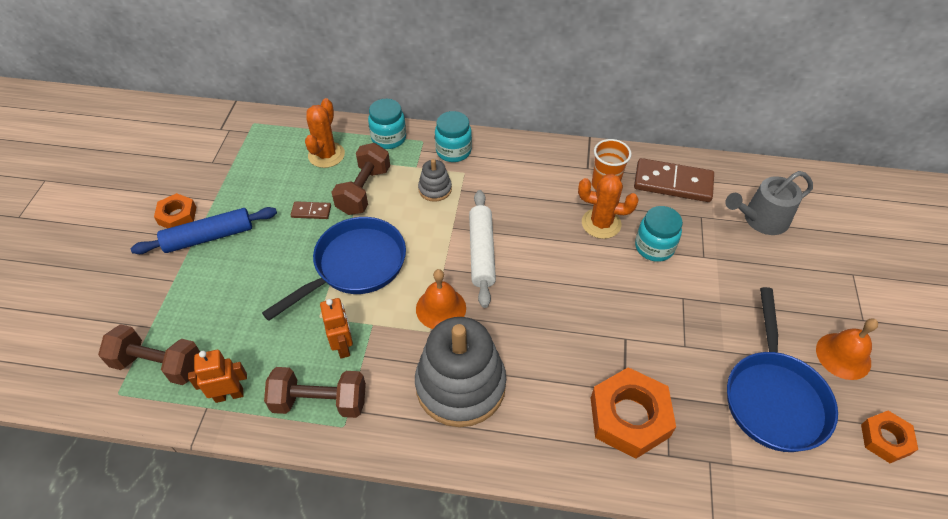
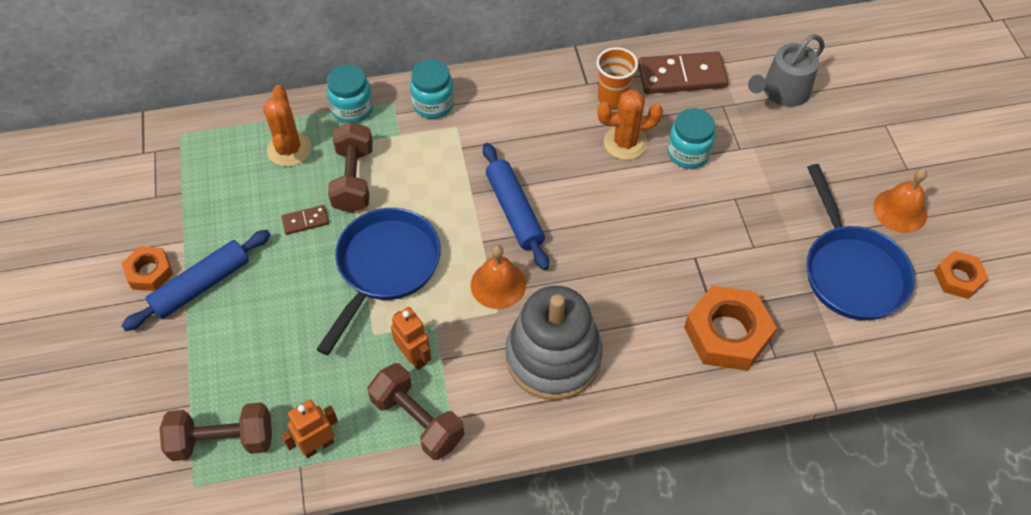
camera: 20 degrees left, 5 degrees up
brown dumbbell [264,367,366,418] -> brown dumbbell turned 60 degrees clockwise [367,363,464,460]
grey stacking toy [418,159,452,202] -> none
white rolling pin [469,190,496,308] -> blue rolling pin [483,143,549,270]

